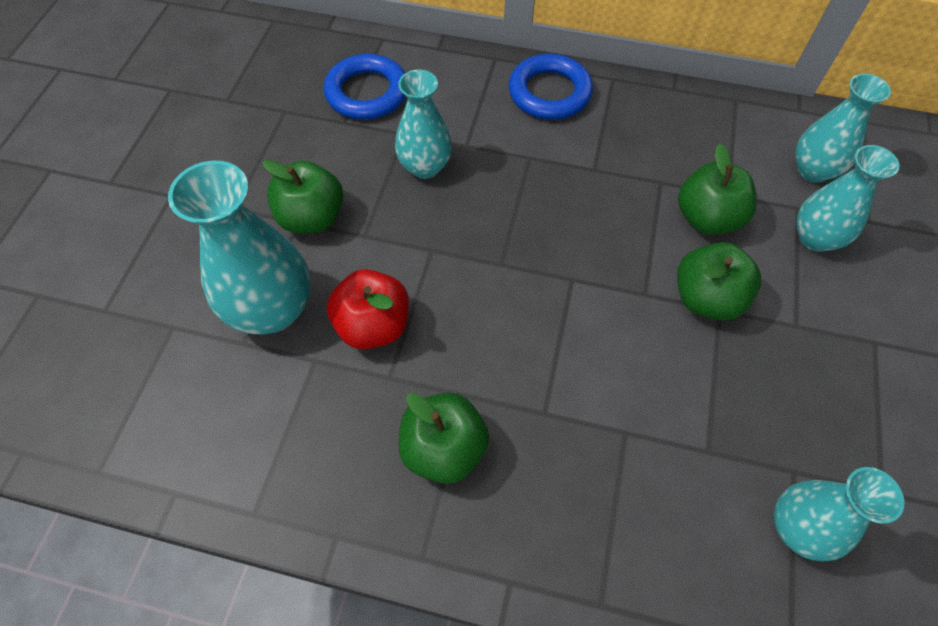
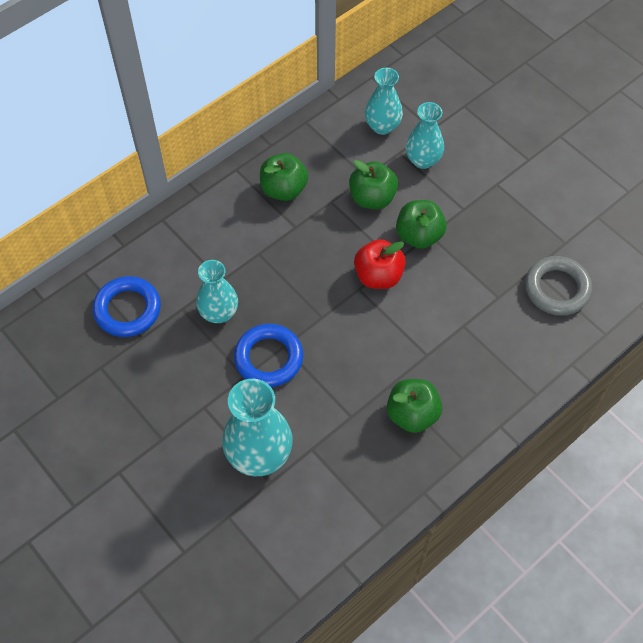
camera: 55 degrees left, 0 degrees up
green apple [262,160,343,234] -> green apple moved to [260,153,308,201]
red apple [327,269,409,349] -> red apple moved to [354,239,406,289]
blue ring [509,54,593,120] -> blue ring moved to [234,324,303,387]
turquoise vase [774,467,904,561] -> grey ring [525,256,592,316]

